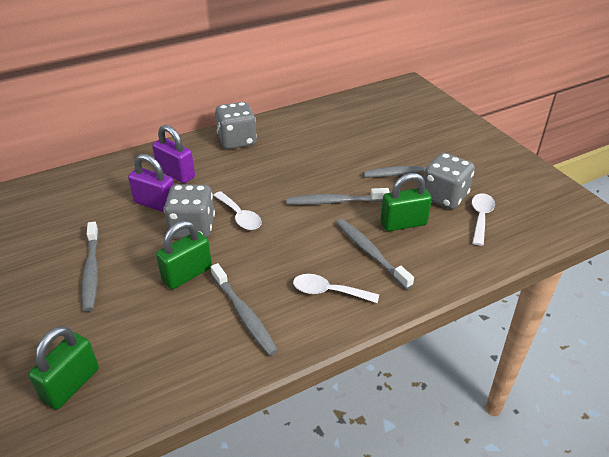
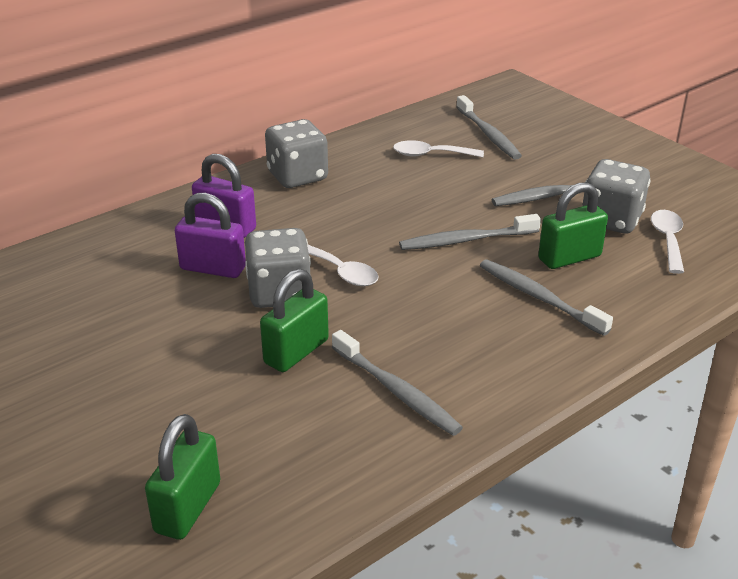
camera: 10 degrees left, 5 degrees down
grey toothbrush [82,222,99,312] -> grey toothbrush moved to [456,95,522,160]
white spoon [293,274,379,303] -> white spoon moved to [393,140,484,157]

